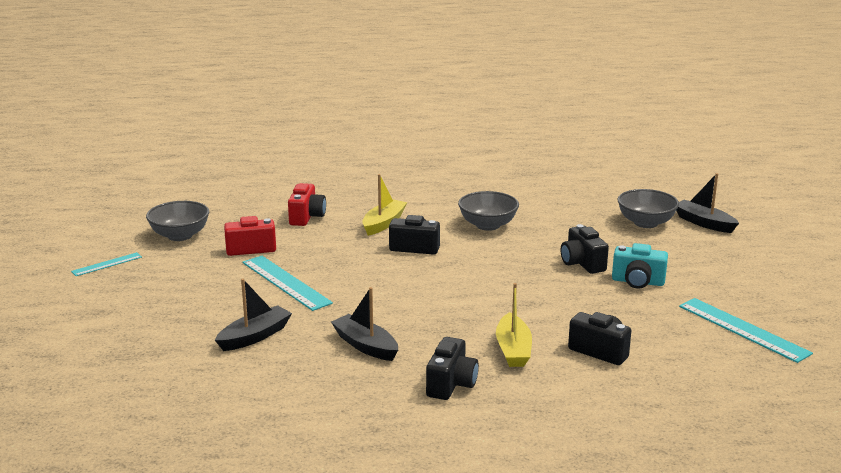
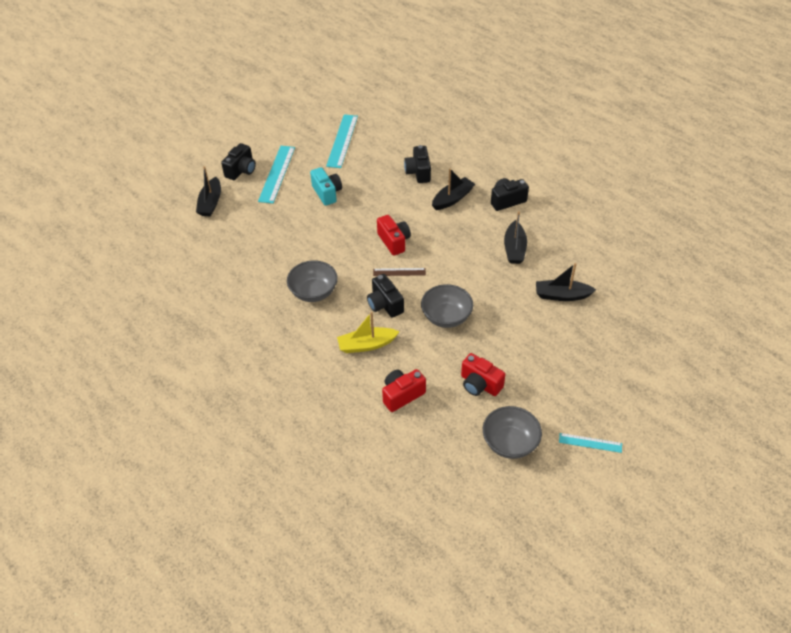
camera: 130 degrees left, 25 degrees up
turquoise ruler [242,256,333,311] -> turquoise ruler moved to [258,146,295,204]
yellow boat [496,283,532,367] -> black boat [432,168,475,210]
black camera [561,224,609,274] -> black camera moved to [221,143,256,180]
grey bowl [618,189,679,228] -> grey bowl moved to [421,284,473,328]
none -> brown ruler [373,268,426,276]
none -> red camera [377,215,411,256]

